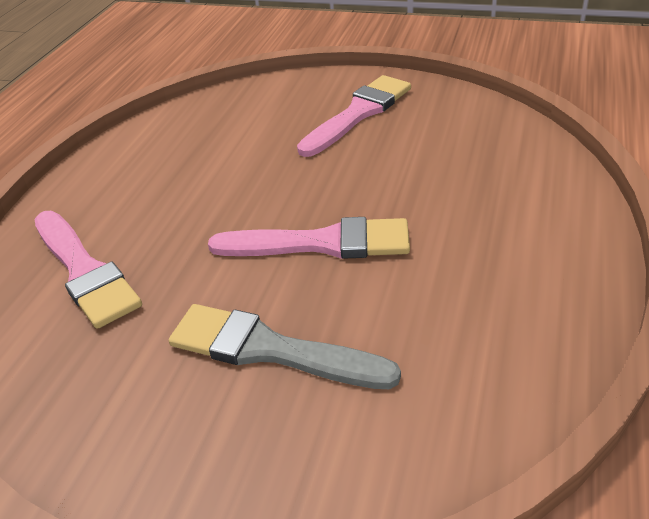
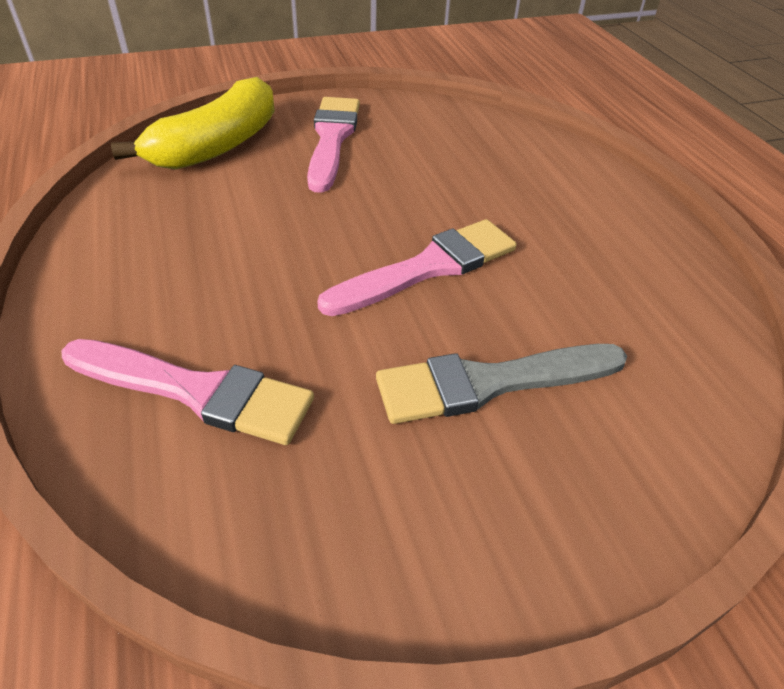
camera: 40 degrees left, 5 degrees up
none -> yellow banana [111,77,275,169]

